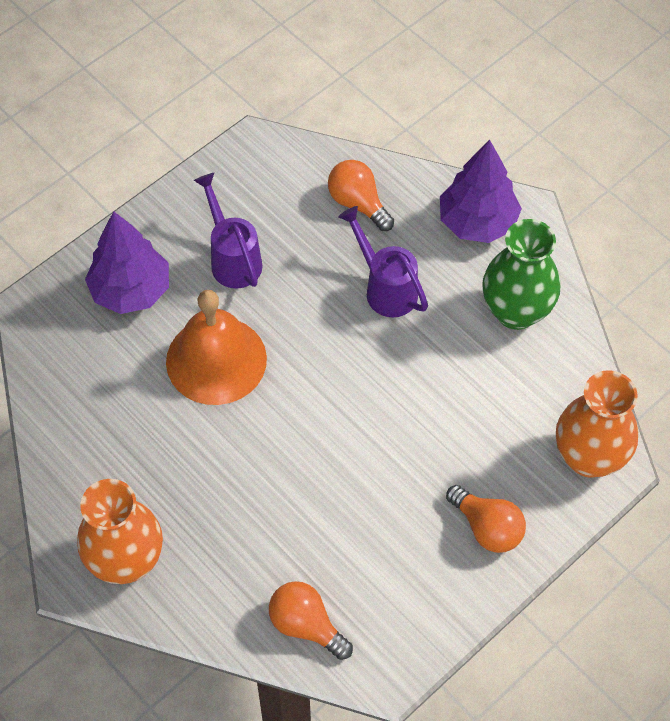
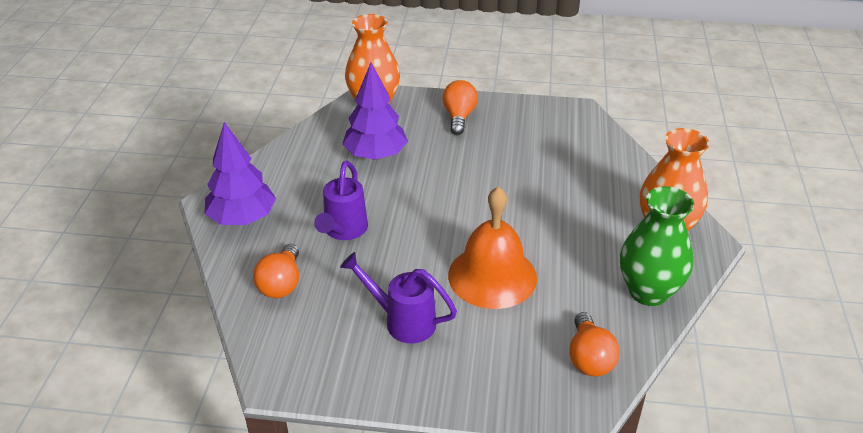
camera: 130 degrees left, 20 degrees down
purple tree [85,211,169,314] -> purple tree moved to [342,63,408,160]
purple watering can [194,173,263,289] -> purple watering can turned 90 degrees clockwise [340,252,457,343]
orange light bulb [269,581,353,660] -> orange light bulb moved to [569,312,620,376]
green vase [482,219,560,330] -> green vase moved to [620,186,694,306]

